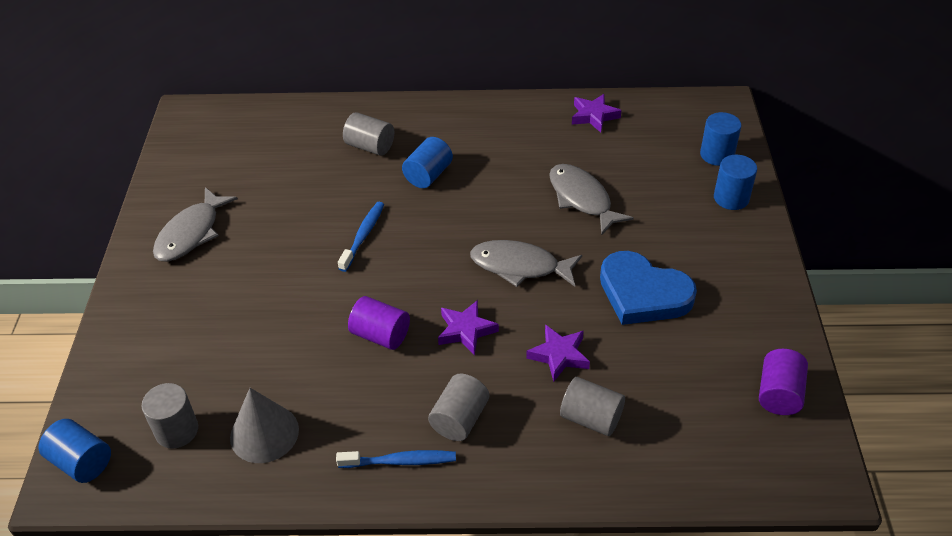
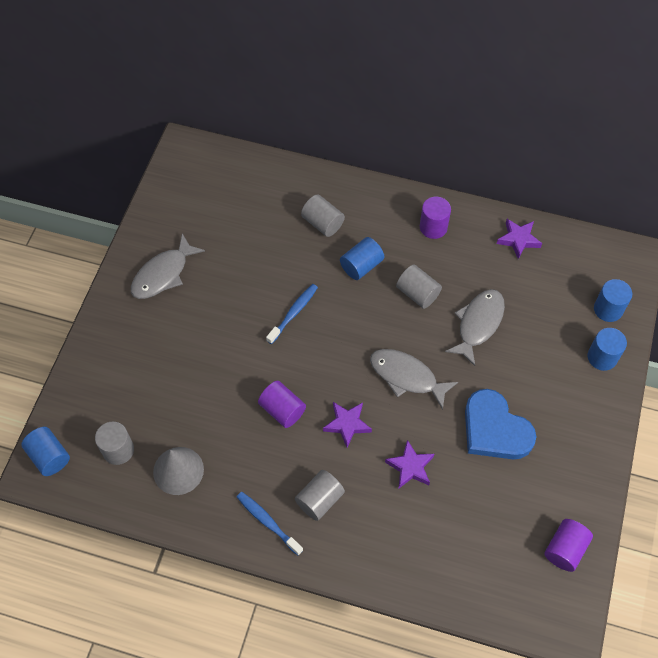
camera: 15 degrees right, 15 degrees up
blue toothbrush [336,450,456,468] -> blue toothbrush turned 150 degrees counterclockwise [237,492,303,556]
grey fish [549,164,634,235] -> grey fish turned 45 degrees clockwise [445,289,505,366]
grey cylinder [560,377,625,436] -> grey cylinder moved to [396,265,442,309]
none -> purple cylinder [420,197,451,239]

